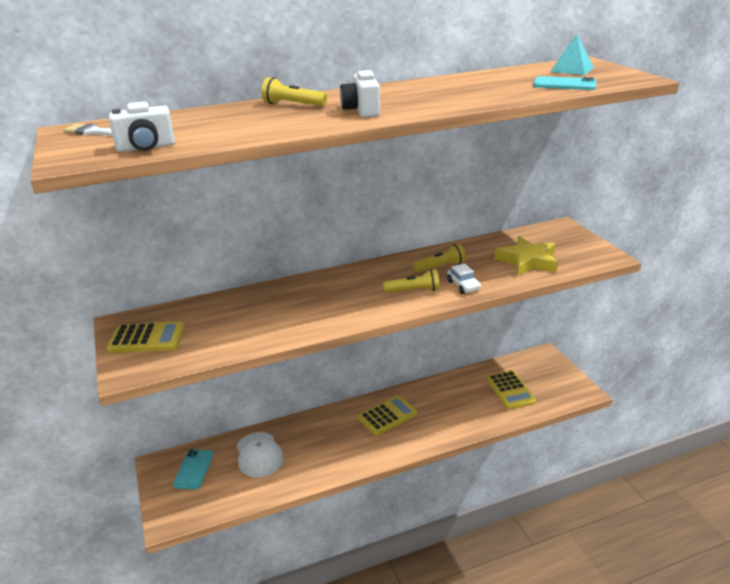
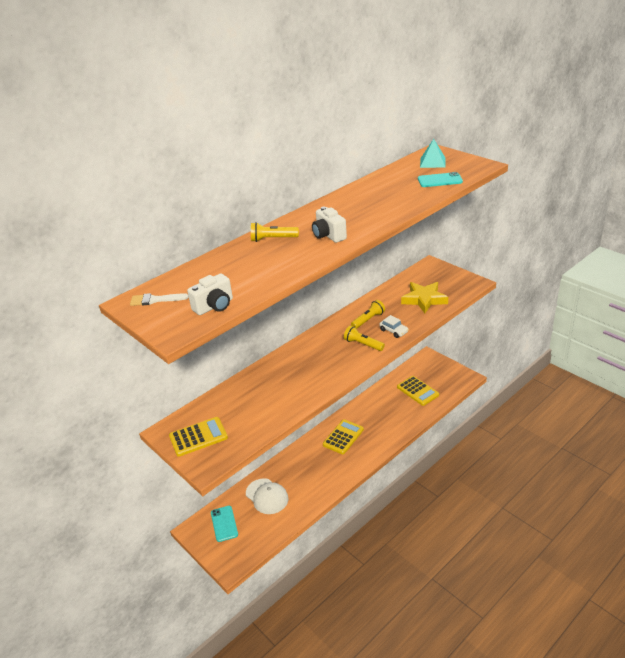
camera: 20 degrees left, 5 degrees up
yellow flashlight [383,269,440,293] -> yellow flashlight turned 120 degrees counterclockwise [344,326,385,351]

